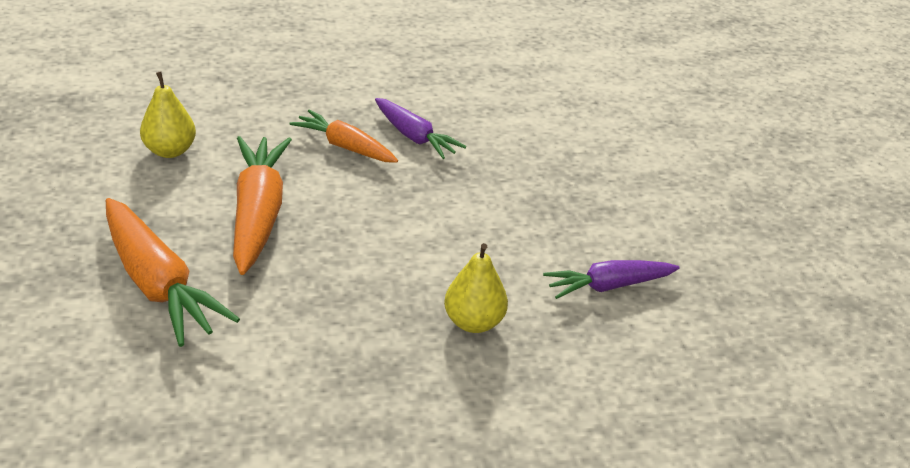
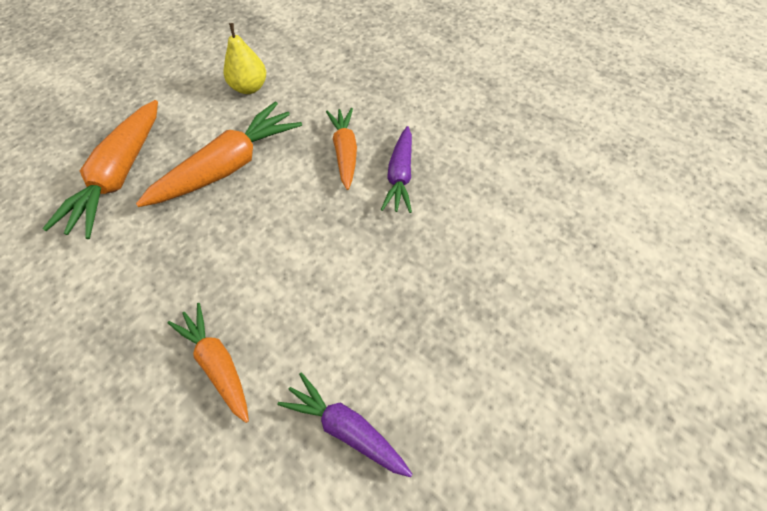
camera: 55 degrees right, 20 degrees up
yellow pear [444,243,508,333] -> orange carrot [167,303,249,423]

